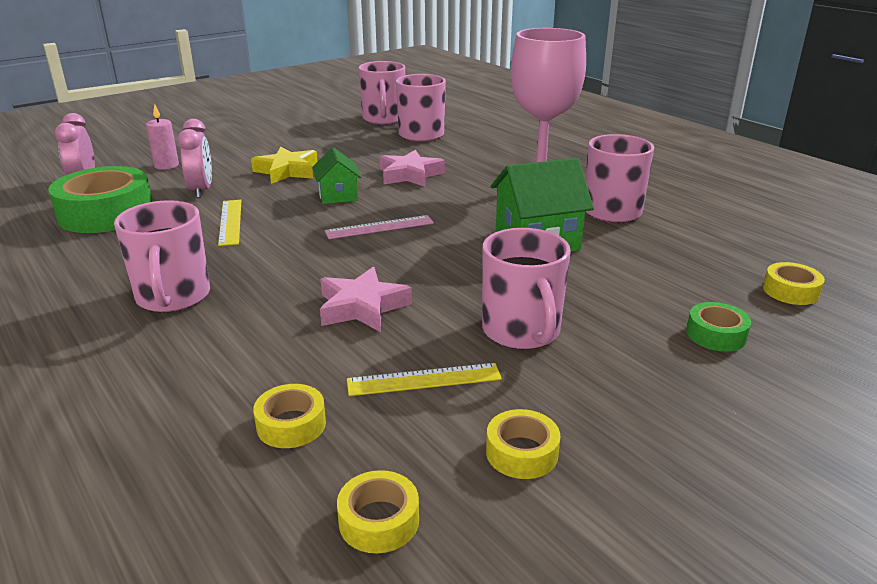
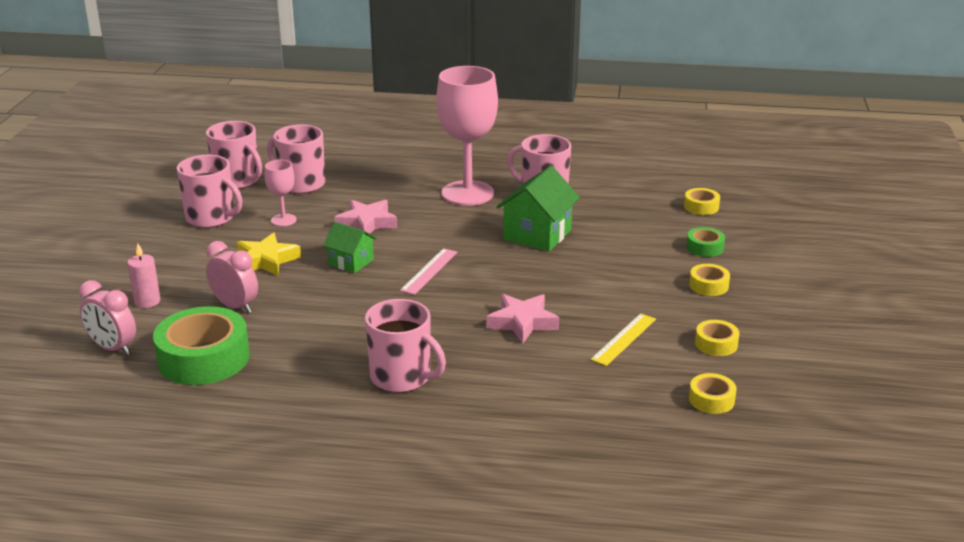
camera: 45 degrees left, 0 degrees up
yellow ruler [218,200,241,246] -> none
yellow tape [253,384,326,448] -> yellow tape moved to [689,264,730,296]
pink mug [482,228,571,350] -> pink mug moved to [177,155,242,228]
none -> pink goblet [265,160,297,226]

